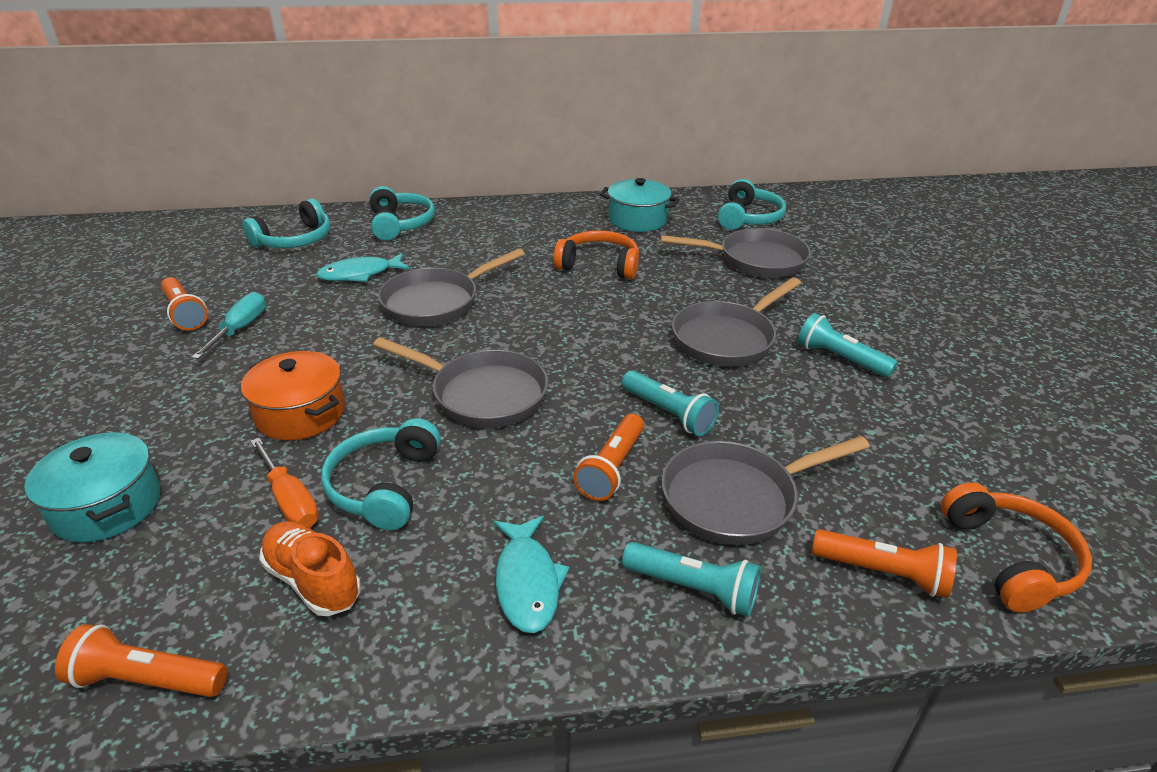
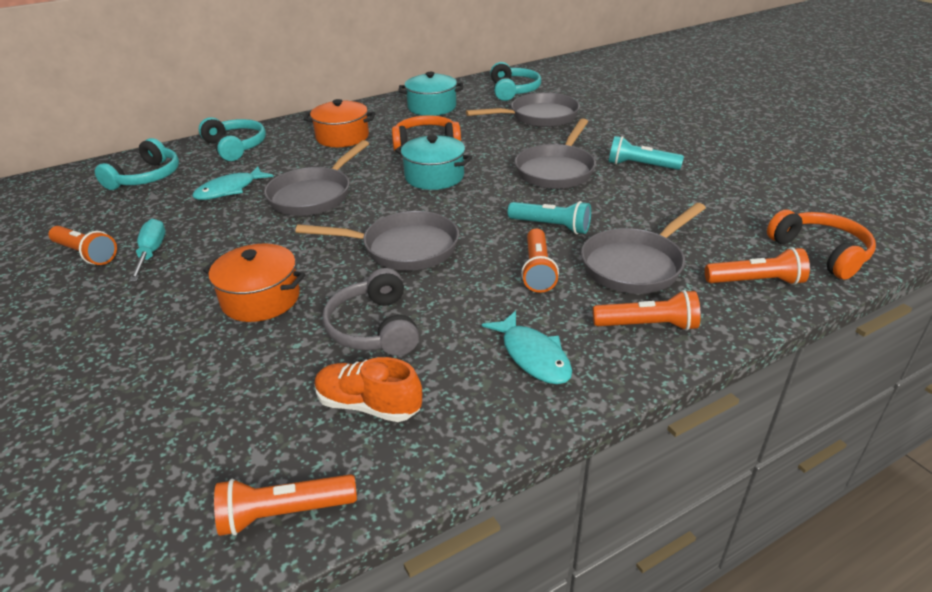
camera: 20 degrees left, 0 degrees up
turquoise pot [24,432,161,542] -> turquoise pot moved to [395,135,472,190]
orange screwdriver [250,438,319,528] -> none
turquoise headphones [321,418,441,530] -> grey headphones [322,268,419,356]
turquoise flashlight [622,542,761,617] -> orange flashlight [593,290,701,331]
none -> orange pot [303,99,375,147]

